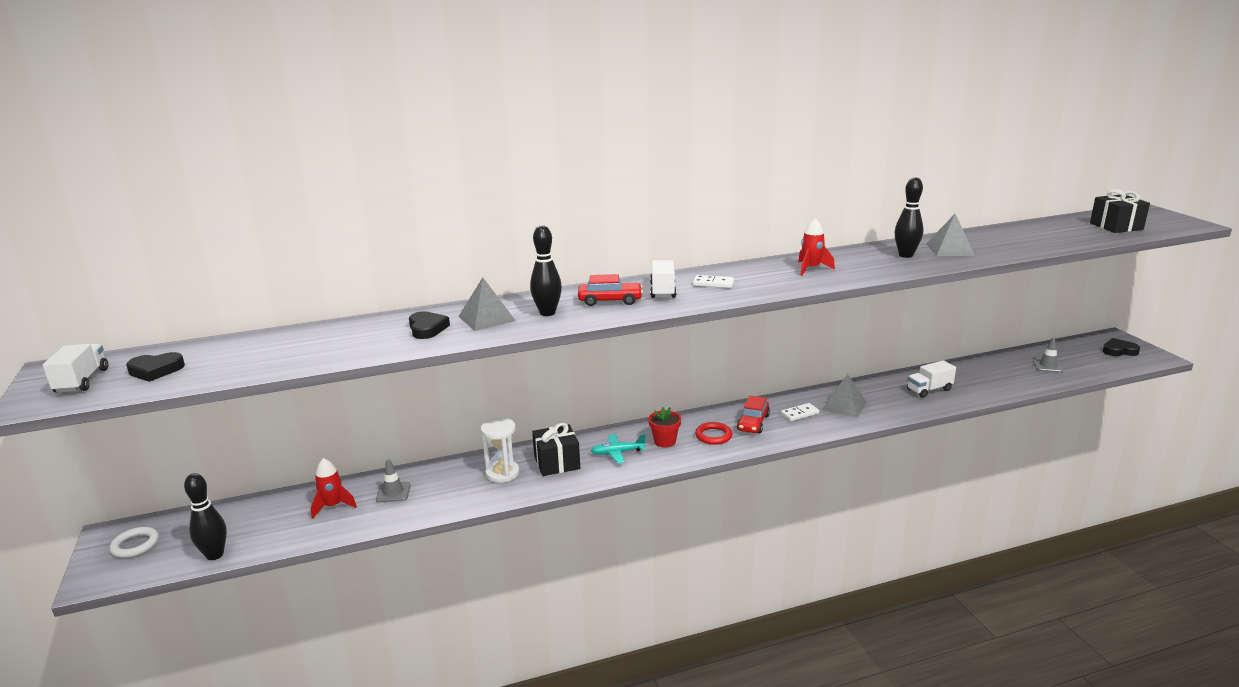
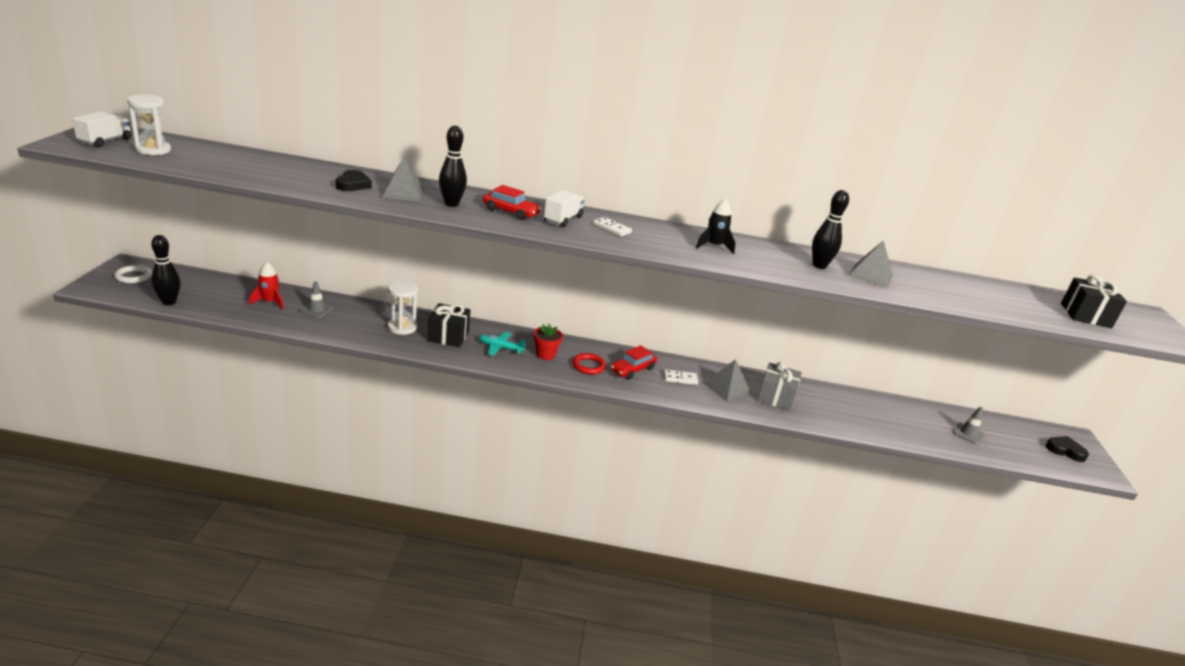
camera: 20 degrees right, 5 degrees up
black heart [126,352,185,382] -> white hourglass [127,95,171,155]
red rocket [798,218,835,276] -> black rocket [696,199,736,254]
white truck [907,360,956,398] -> none
none -> grey gift [757,362,802,411]

